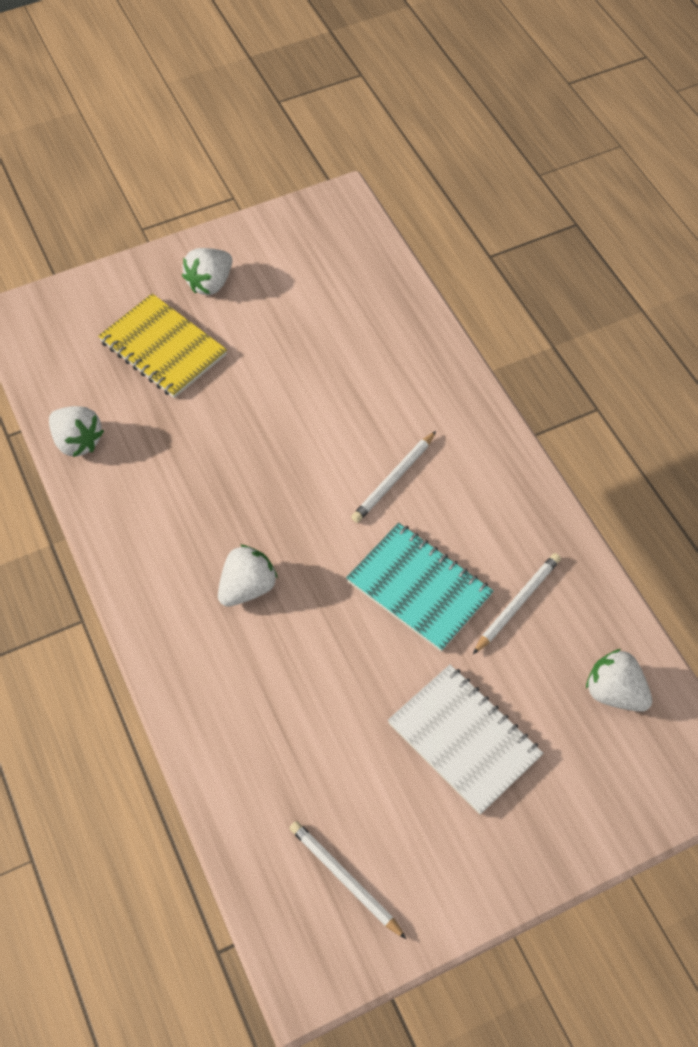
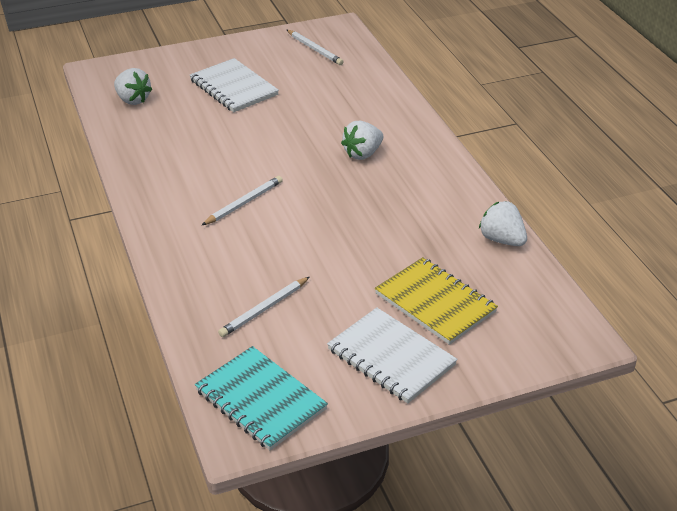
camera: 175 degrees left, 20 degrees down
white strawberry [182,248,232,295] -> white notebook [327,307,458,403]
turquoise notebook [346,523,493,652] -> turquoise notebook moved to [195,346,328,451]
white pencil [473,553,561,654] -> white pencil moved to [218,277,309,337]

